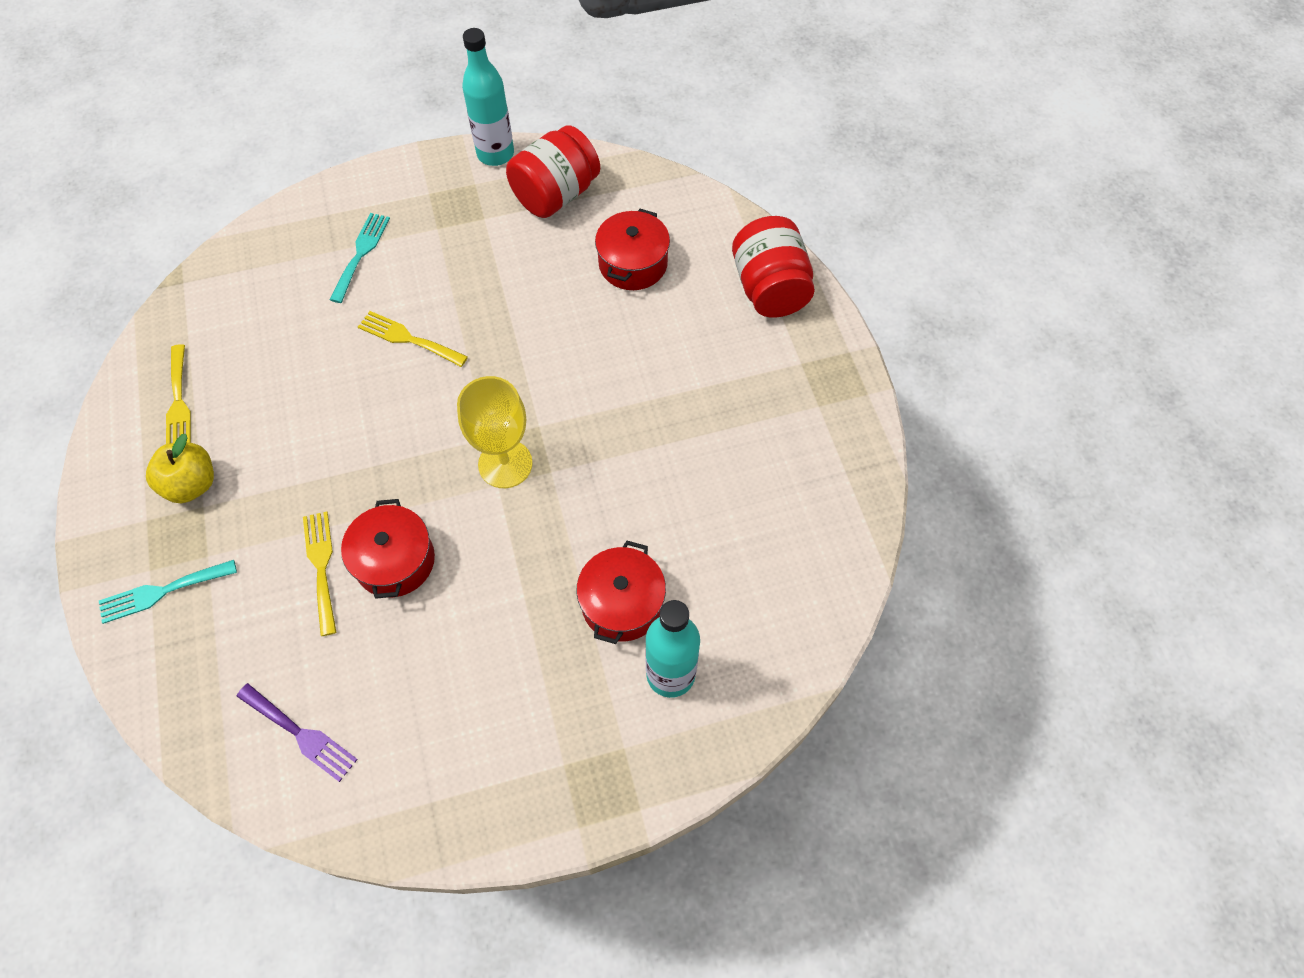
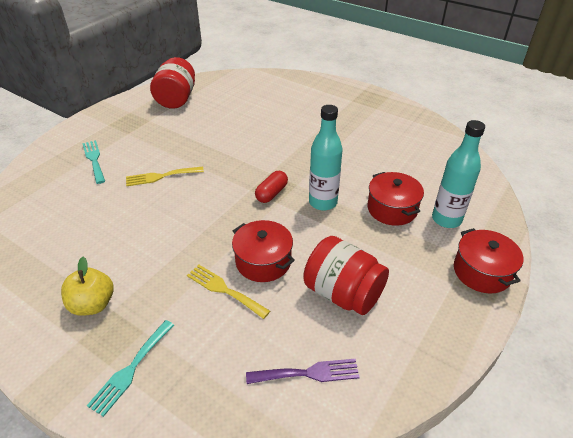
camera: 40 degrees left, 20 degrees down
yellow fork [166,344,191,444] -> none
yellow goblet [457,376,533,488] -> red capsule [255,171,288,203]
turquoise bottle [462,28,514,166] -> turquoise bottle moved to [309,105,343,211]
red pot [595,209,670,290] -> red pot moved to [454,228,523,293]
red jar [732,216,815,318] -> red jar moved to [303,236,389,315]

